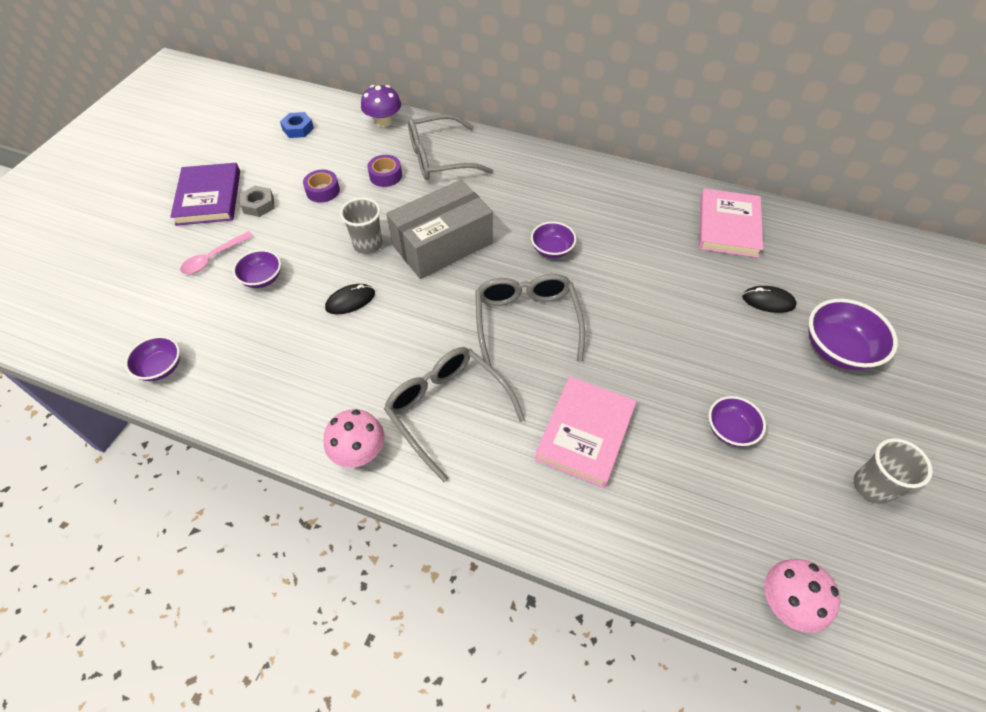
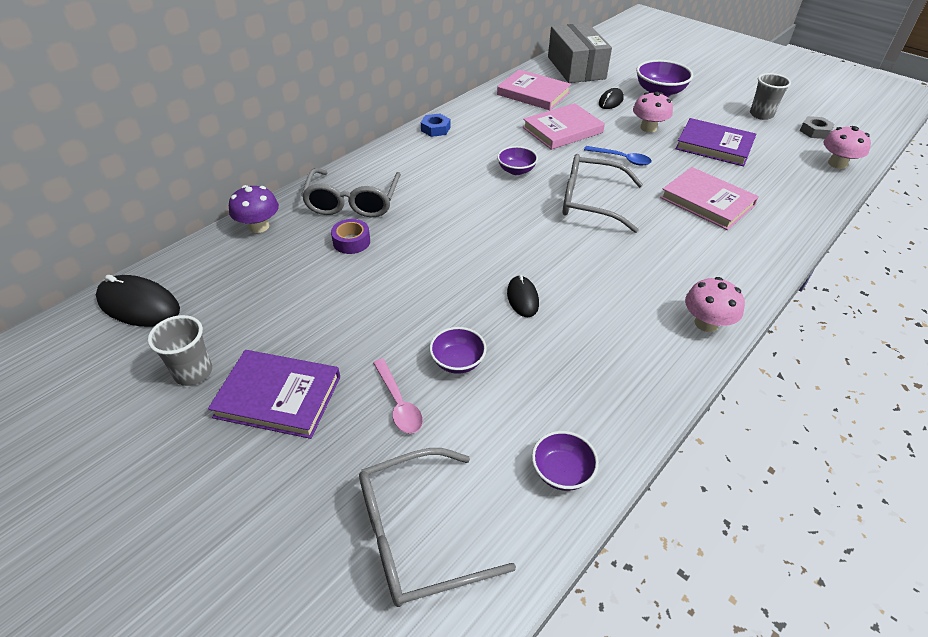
camera: 70 degrees left, 10 degrees down
grey nut [240,186,275,217] -> grey nut moved to [800,116,835,139]
blue nut [280,112,314,138] -> blue nut moved to [421,114,450,137]
purple tape [303,170,340,203] -> none
grey cup [340,197,382,254] -> grey cup moved to [148,315,212,386]
grey glasses [384,347,525,482] -> grey glasses moved to [359,448,516,607]
grey box [386,180,493,279] -> grey box moved to [548,23,612,83]
purple bowl [709,396,766,447] -> purple book [675,118,756,167]
none -> black mouse [96,275,180,327]
none -> pink book [523,103,605,150]
none -> blue spoon [584,146,652,166]
none -> pink mushroom [633,92,673,132]

